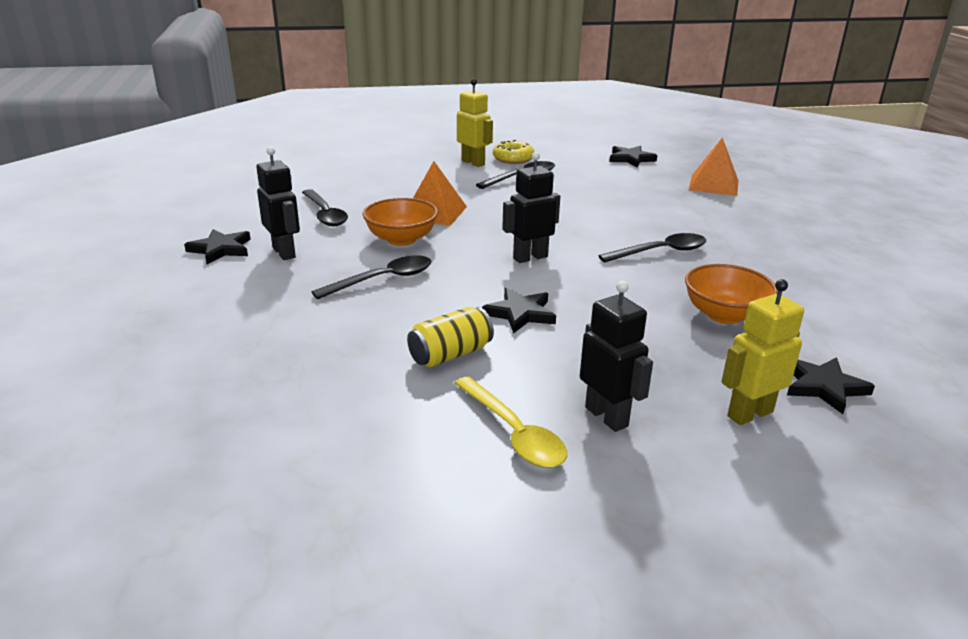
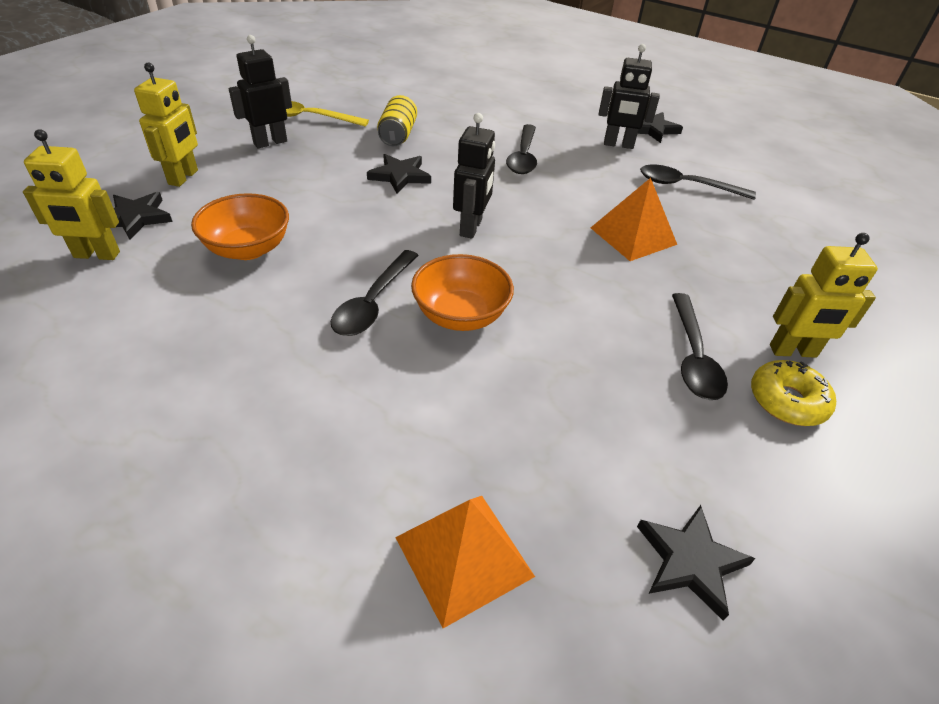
camera: 130 degrees right, 15 degrees up
orange bowl [363,198,438,246] -> orange bowl moved to [411,254,514,331]
black robot [580,281,653,432] -> black robot turned 135 degrees clockwise [229,35,292,148]
none -> yellow robot [23,129,120,260]

